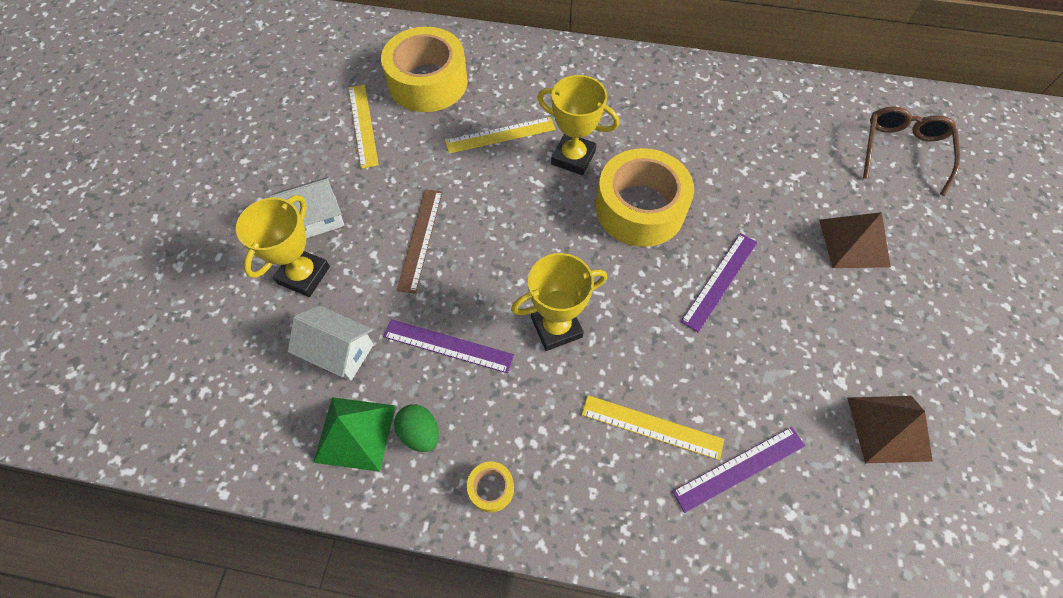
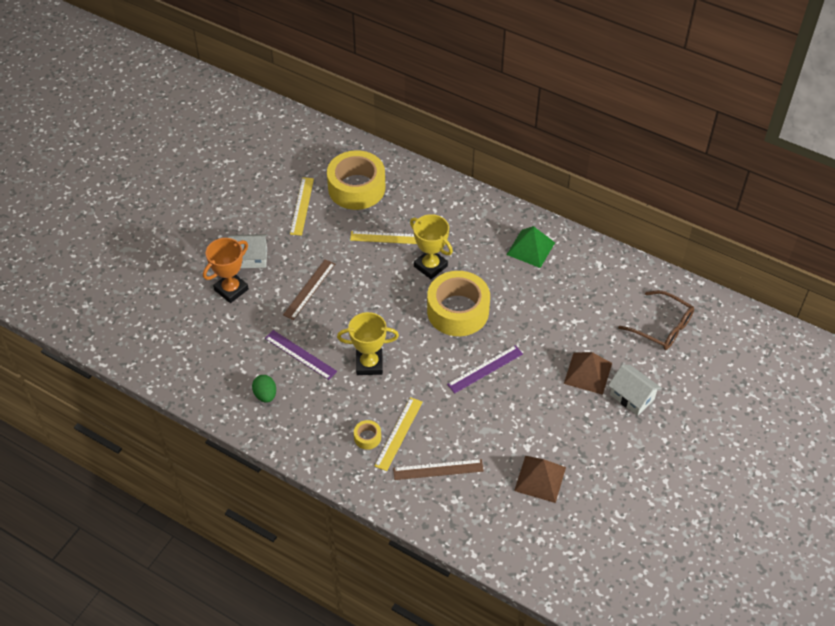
camera: 20 degrees right, 10 degrees down
yellow trophy [236,195,330,297] -> orange trophy [203,238,249,303]
white house [288,306,374,381] -> white house moved to [608,365,662,416]
green pyramid [313,397,395,472] -> green pyramid moved to [506,226,555,268]
yellow tape [467,461,514,513] -> yellow tape moved to [354,420,381,450]
yellow ruler [582,395,724,460] -> yellow ruler turned 75 degrees clockwise [375,397,423,471]
purple ruler [672,427,805,513] -> brown ruler [393,459,484,480]
brown glasses [863,106,960,196] -> brown glasses turned 90 degrees clockwise [618,290,694,350]

